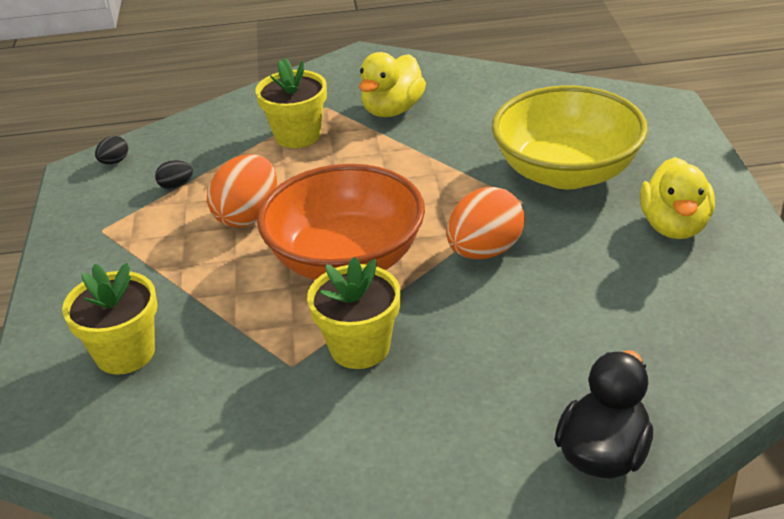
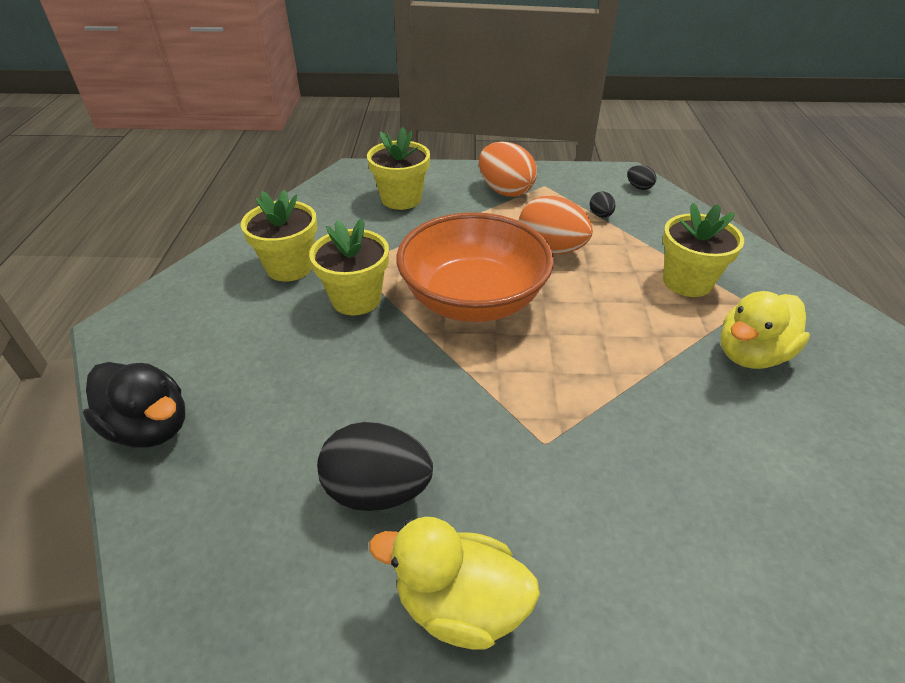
camera: 95 degrees right, 5 degrees up
yellow duck [359,52,426,117] -> yellow duck turned 75 degrees counterclockwise [720,291,810,369]
orange egg [446,187,525,259] -> orange egg moved to [479,141,537,197]
yellow bowl [492,85,648,189] -> none
none -> yellow flower pot [241,190,317,281]
none -> black egg [317,422,433,511]

